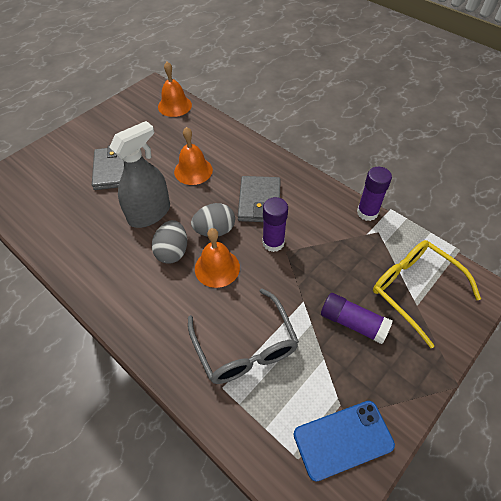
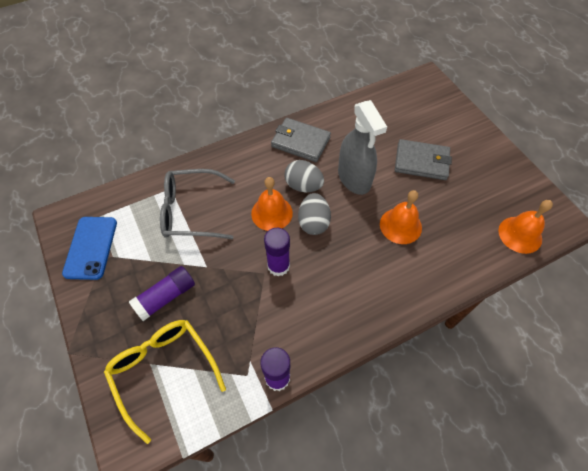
camera: 110 degrees right, 5 degrees up
grey wallet [238,176,281,222] -> grey wallet moved to [271,118,331,162]
yellow glasses [373,240,481,348] -> yellow glasses turned 105 degrees counterclockwise [104,320,226,444]

